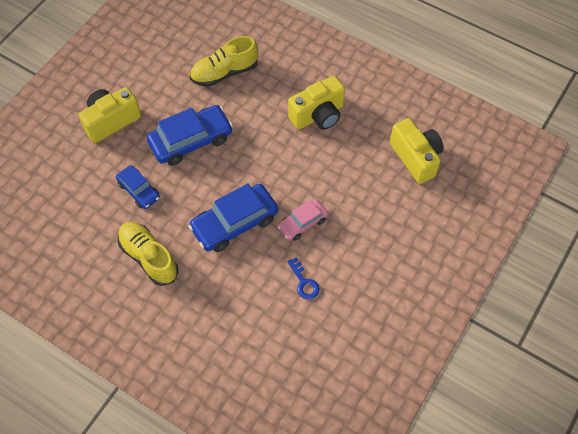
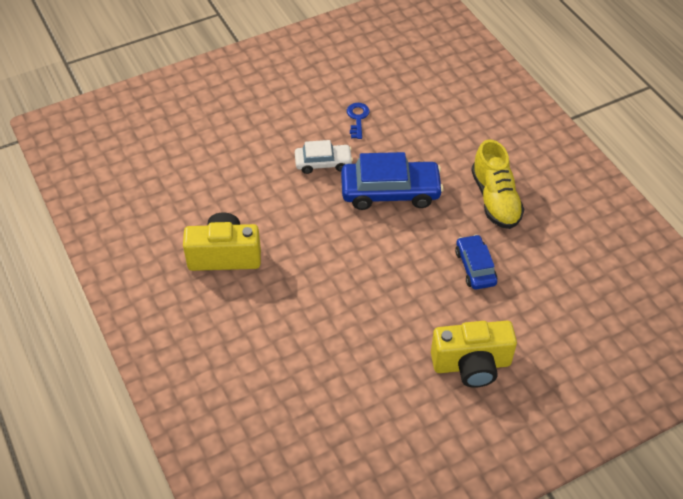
camera: 150 degrees left, 10 degrees down
blue car [147,105,233,166] -> none
yellow shoe [190,36,258,87] -> none
pink car [277,199,328,241] -> white car [295,140,353,174]
yellow camera [390,118,444,184] -> none

